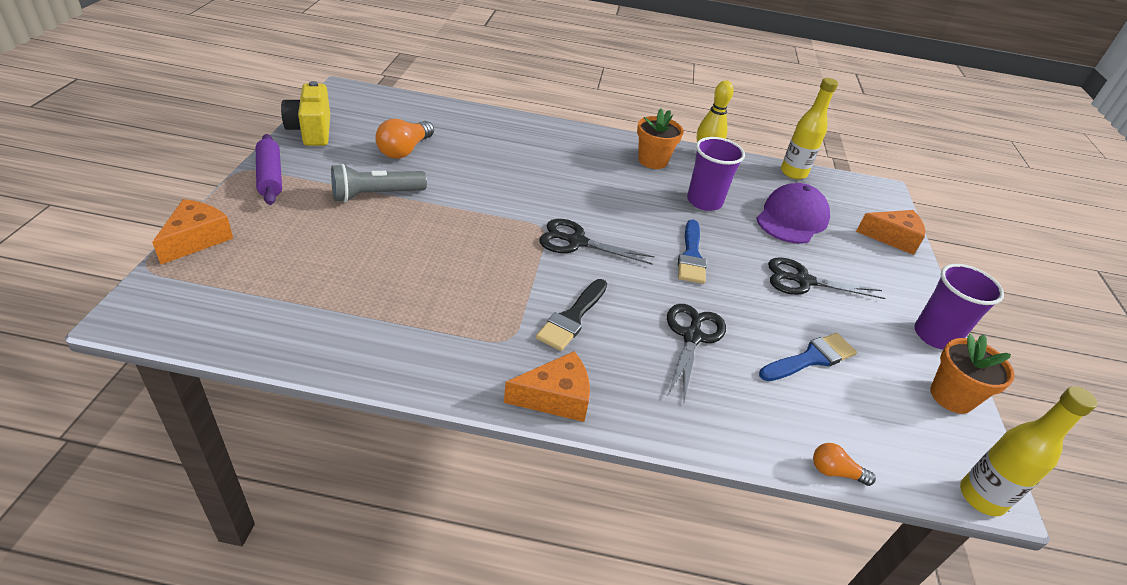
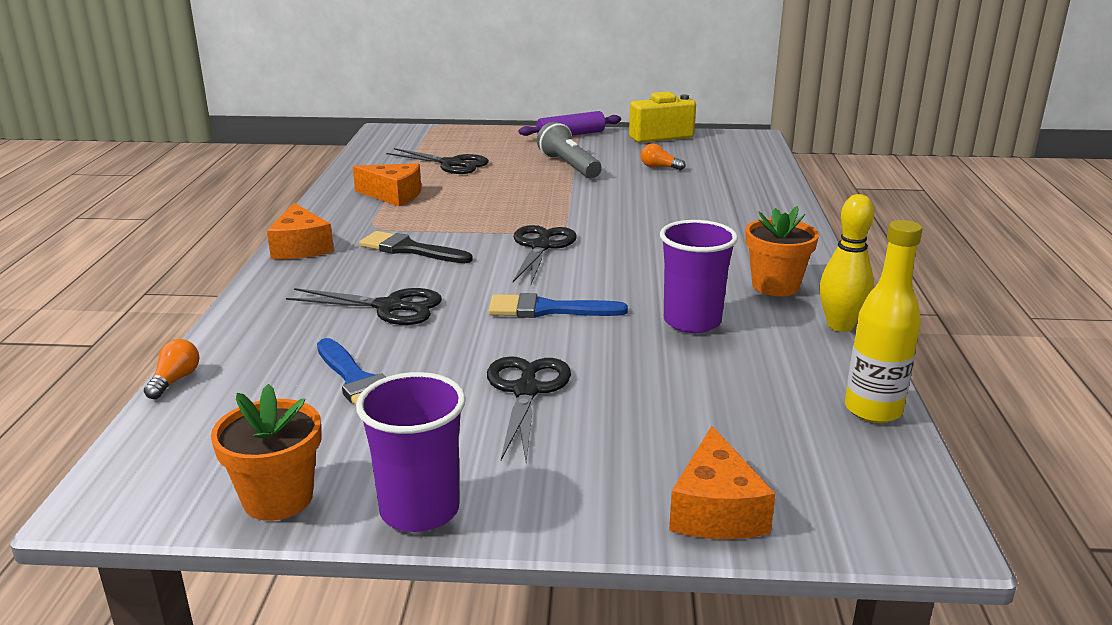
camera: 90 degrees right, 15 degrees down
orange cheese [152,199,233,264] -> orange cheese moved to [353,163,421,206]
orange light bulb [375,119,434,159] -> orange light bulb [641,144,686,170], size x0.56
purple cap [756,183,830,244] -> none
yellow bottle [960,386,1097,516] -> none
none -> black scissors [386,148,489,174]

